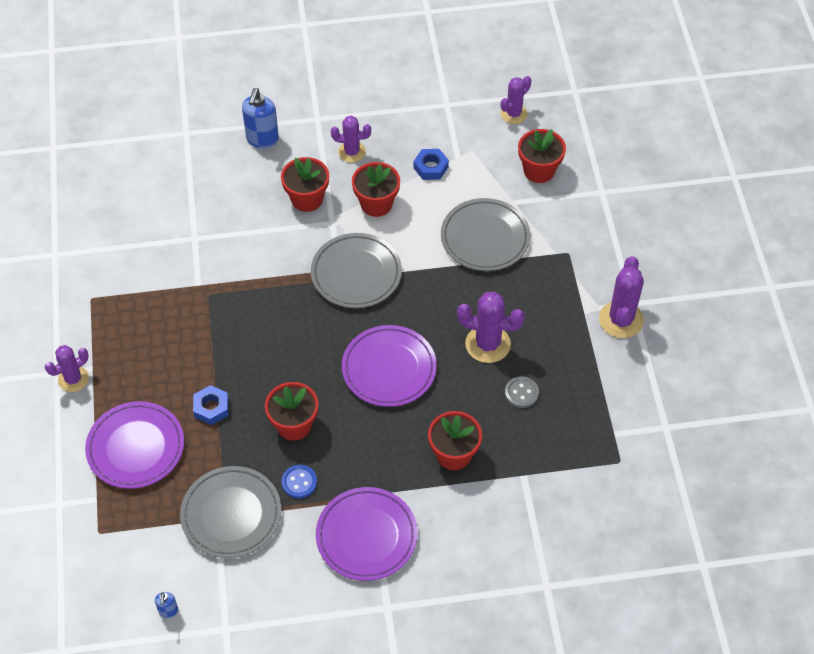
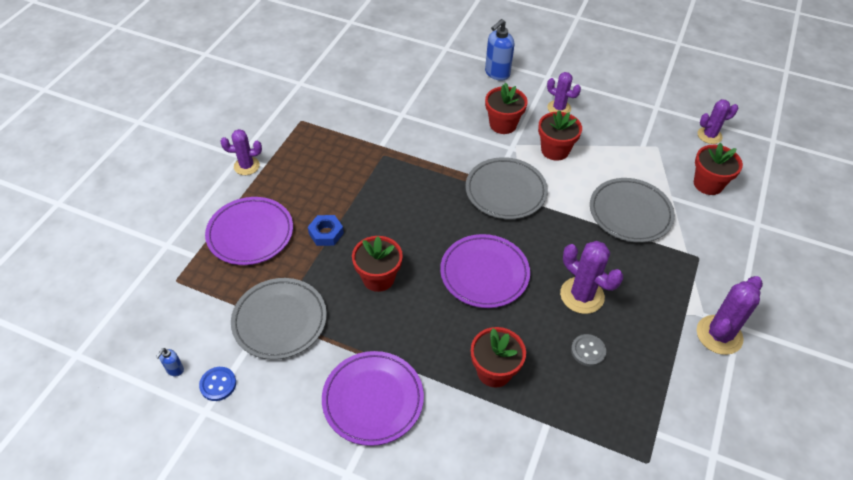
camera: 30 degrees right, 5 degrees down
blue button [282,465,317,499] -> blue button moved to [199,367,236,401]
blue nut [413,149,449,180] -> none

